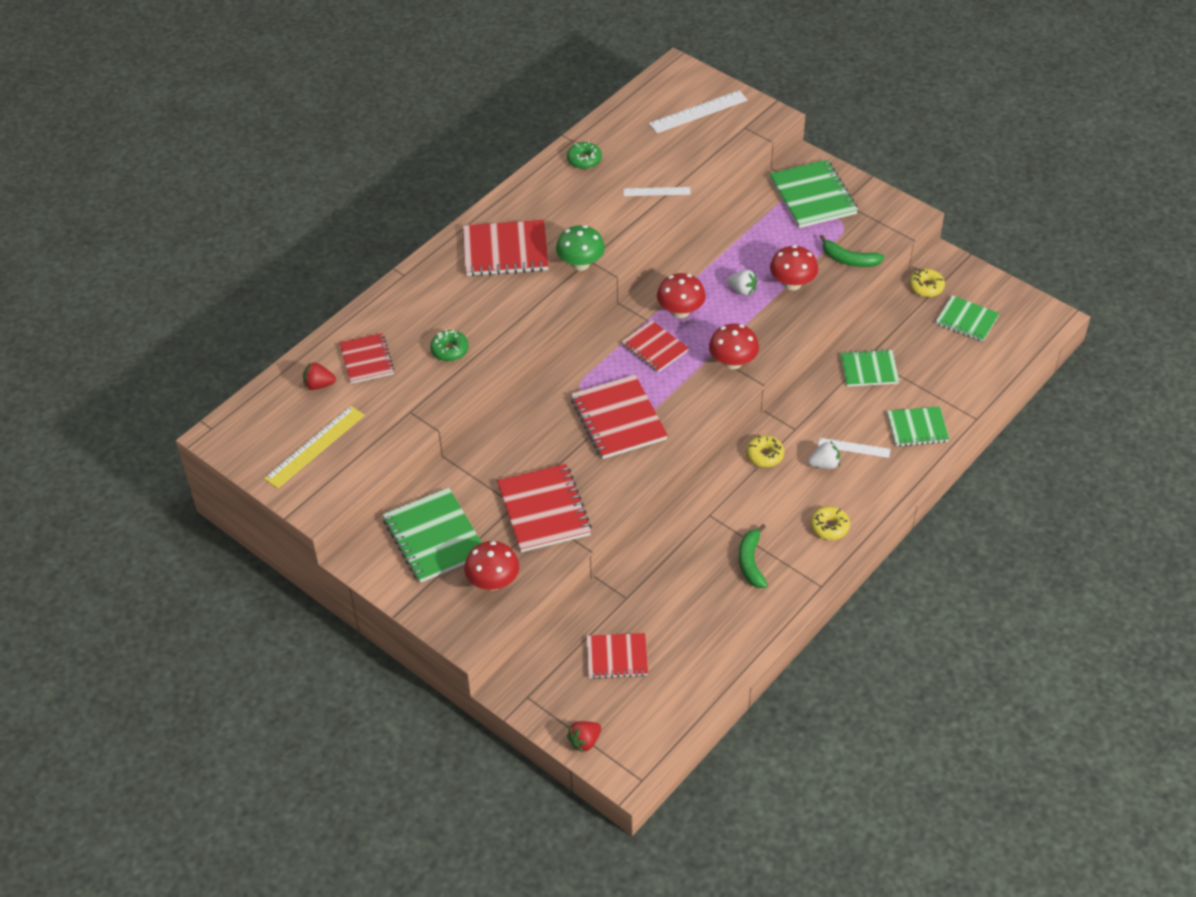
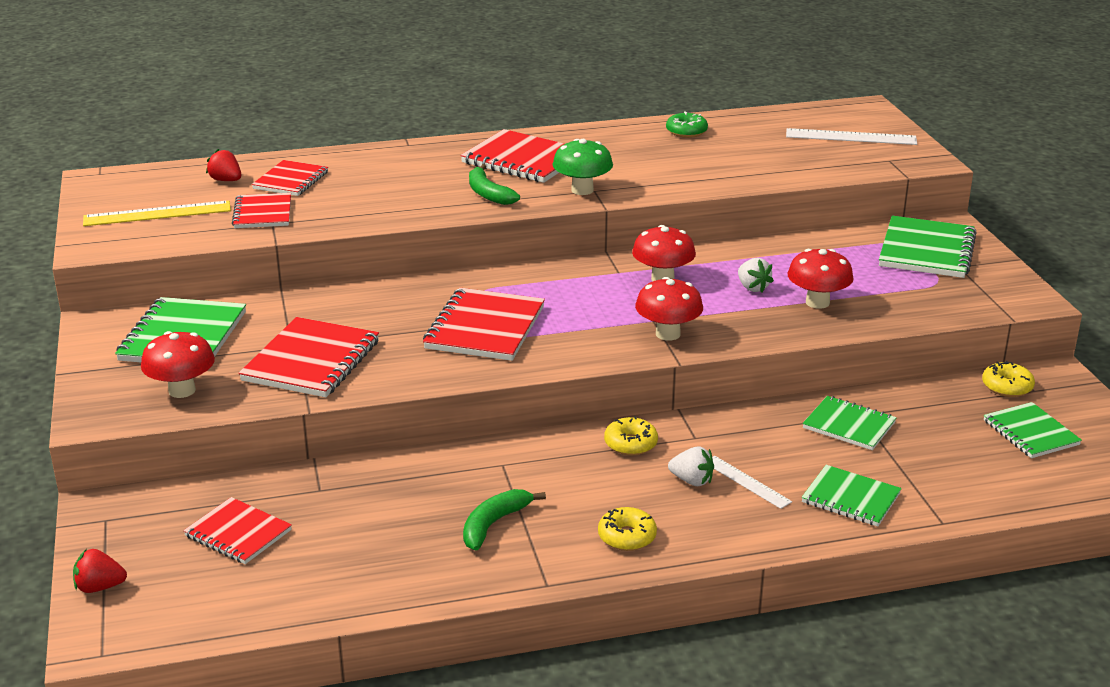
camera: 35 degrees right, 20 degrees down
green donut [430,330,469,361] -> none
red notebook [621,320,689,372] -> red notebook moved to [232,193,291,228]
white ruler [624,187,691,196] -> none
green banana [820,235,885,267] -> green banana moved to [469,164,520,205]

